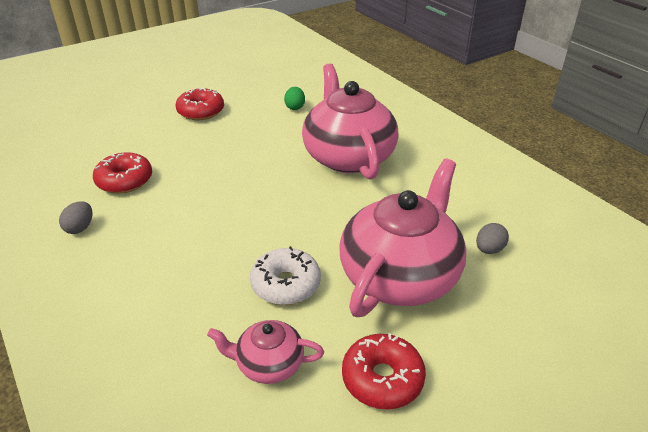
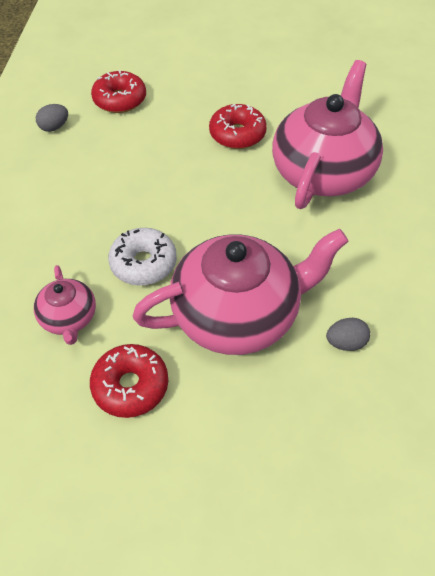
camera: 40 degrees right, 15 degrees up
red donut [176,87,224,120] -> red donut moved to [209,104,267,149]
pink teapot [207,320,324,384] -> pink teapot turned 150 degrees counterclockwise [34,265,96,345]
green egg [284,87,305,110] -> none

